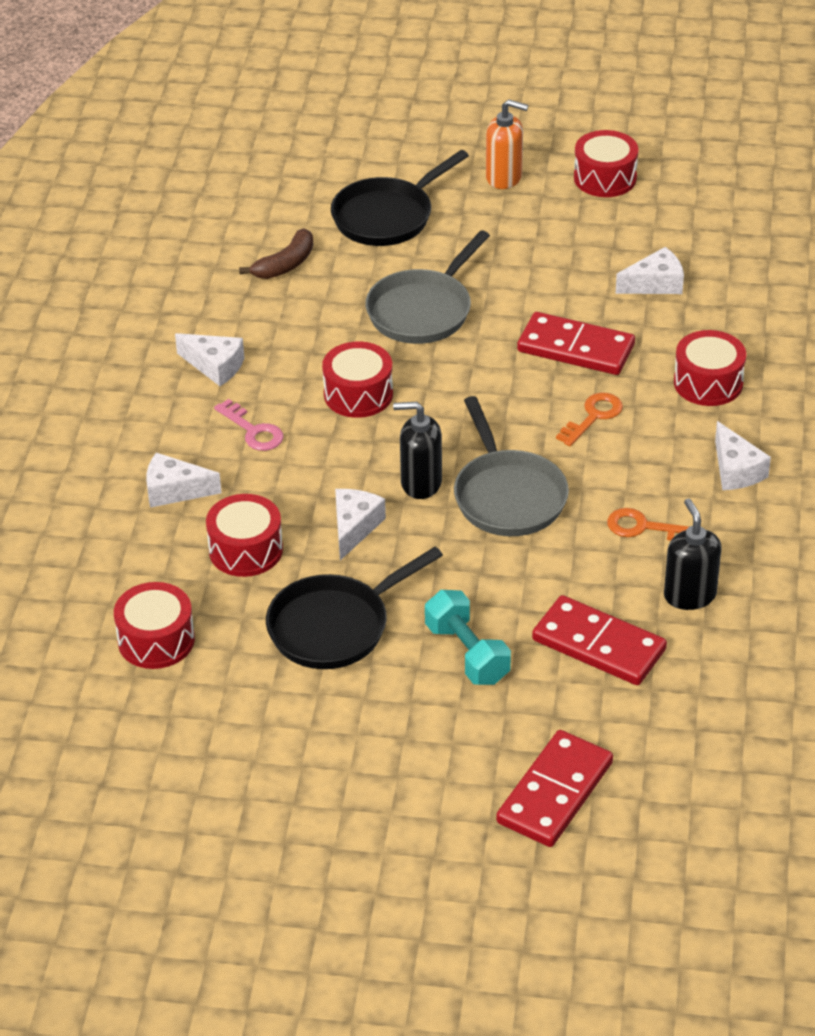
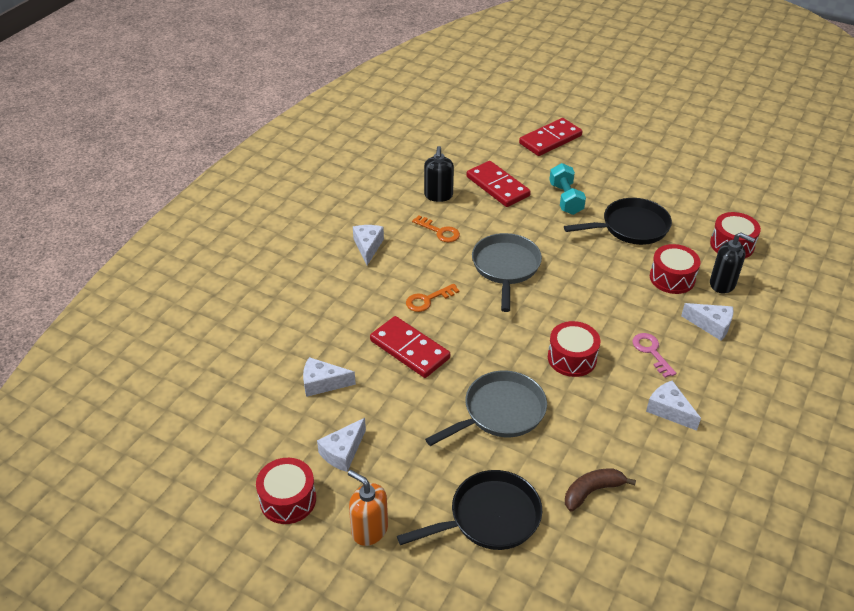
camera: 160 degrees left, 0 degrees up
white cheese [335,489,386,560] -> white cheese moved to [317,418,366,472]
black soap dispenser [393,402,442,499] -> black soap dispenser moved to [710,233,755,294]
red drum [674,330,746,406] -> none

